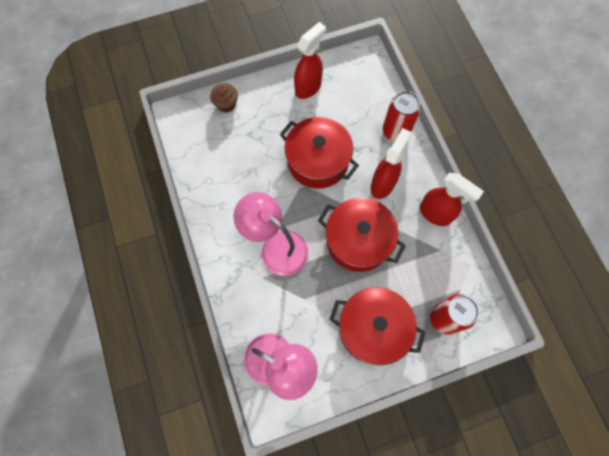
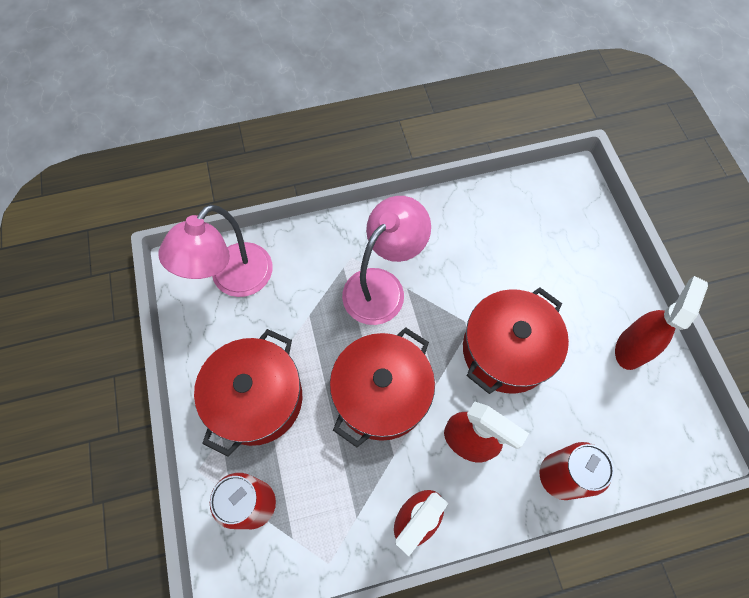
camera: 95 degrees right, 5 degrees down
brown cupcake [210,83,238,112] -> none
red spray bottle [294,22,326,99] -> red spray bottle turned 105 degrees counterclockwise [615,276,708,370]

